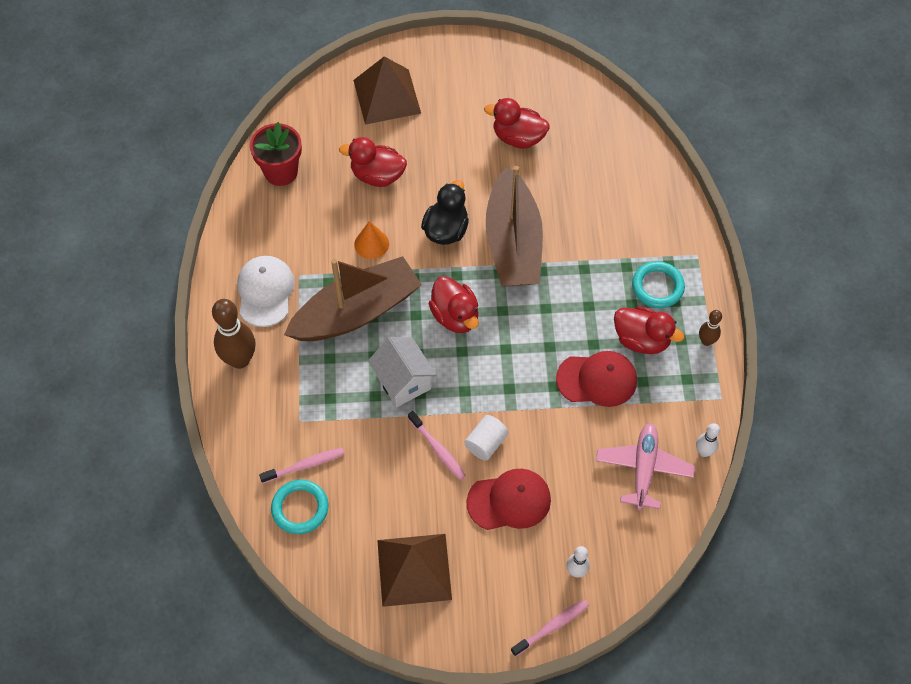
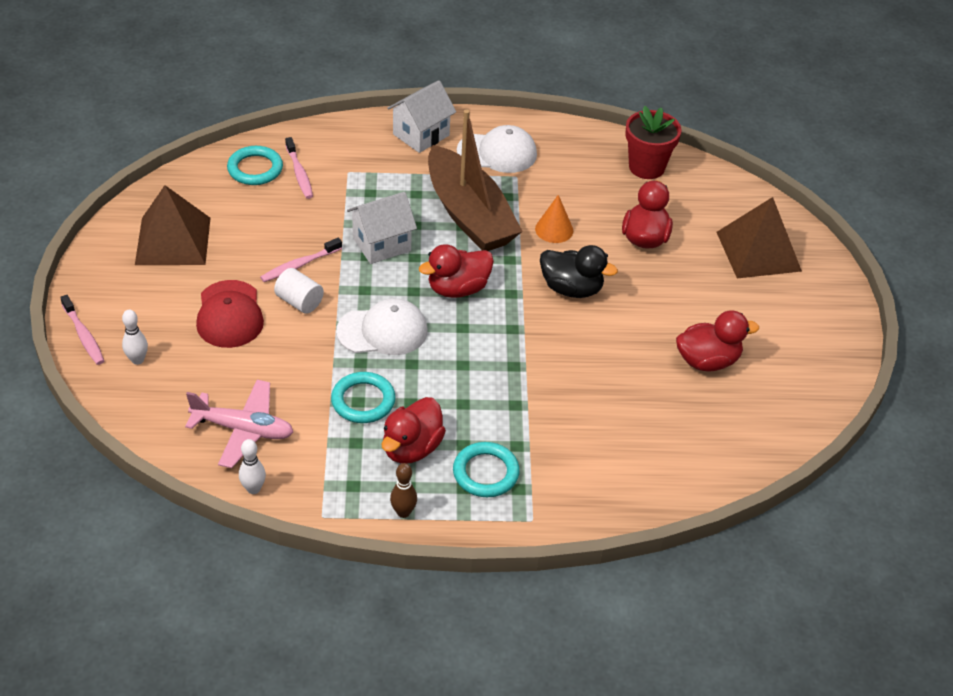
camera: 90 degrees right, 15 degrees down
brown bowling pin [212,299,256,369] -> white house [387,80,456,153]
red duck [484,98,550,149] -> red duck turned 60 degrees clockwise [676,311,759,372]
brown boat [486,166,543,286] -> none
red cap [556,351,637,407] -> turquoise ring [331,372,396,423]
none -> white cap [336,298,428,355]

